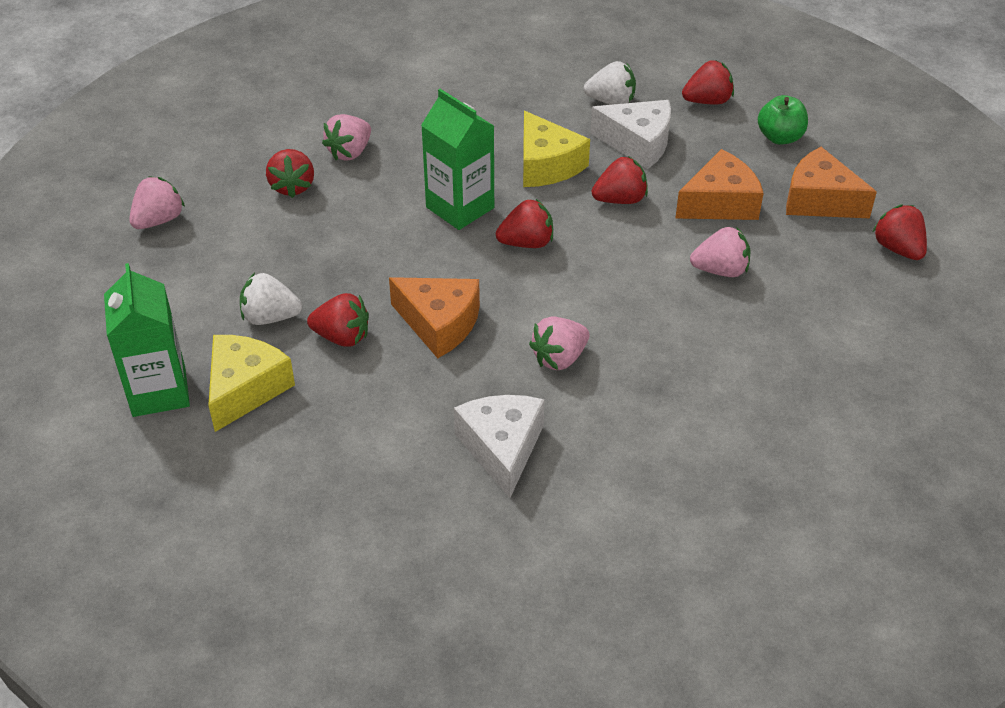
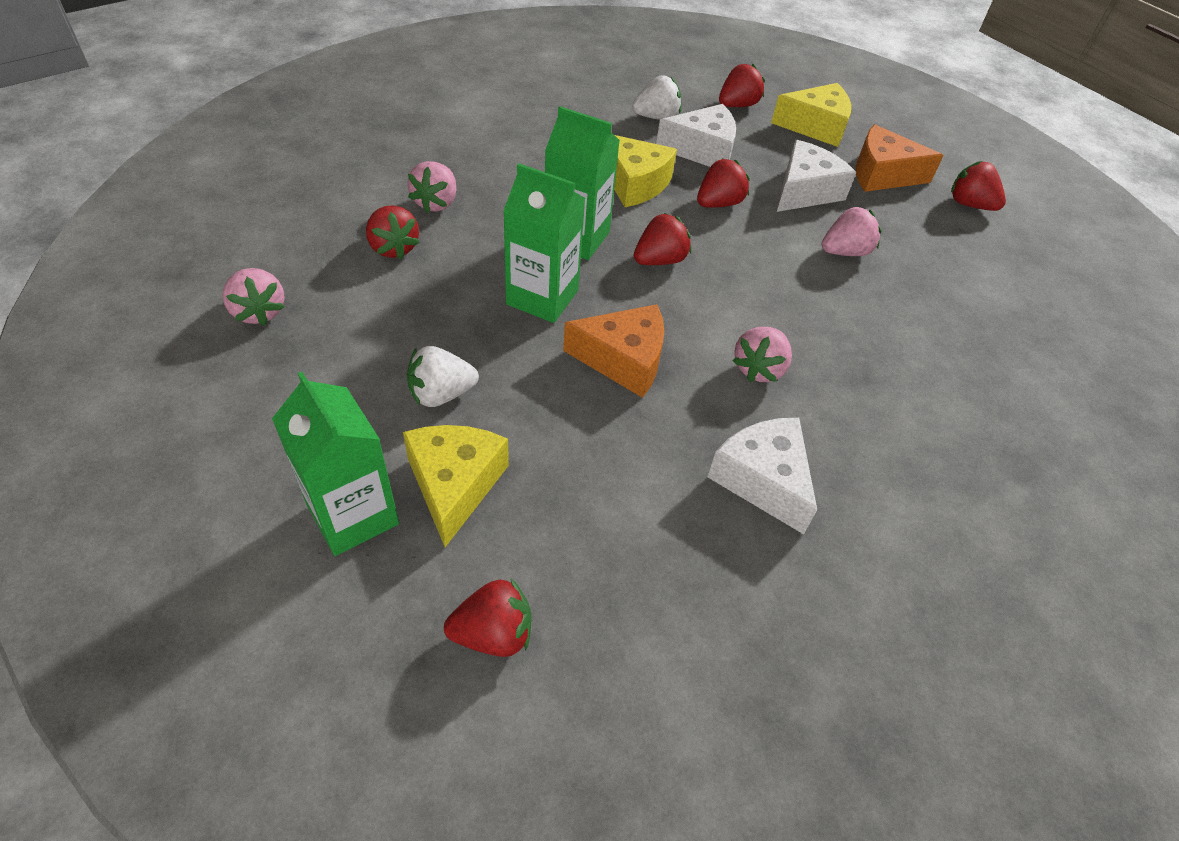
camera: 25 degrees left, 5 degrees up
pink strawberry [129,176,185,229] -> pink strawberry turned 135 degrees clockwise [222,268,285,326]
red strawberry [307,293,369,347] -> red strawberry moved to [444,579,532,657]
orange cheese [675,149,764,220] -> white cheese [777,140,856,212]
green apple [758,95,808,145] -> yellow cheese [771,83,851,147]
none -> green carton [503,163,585,323]

